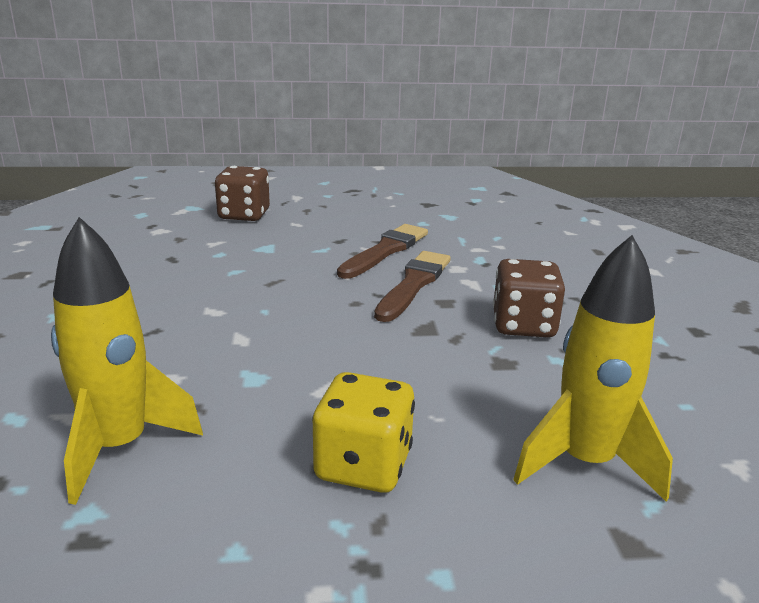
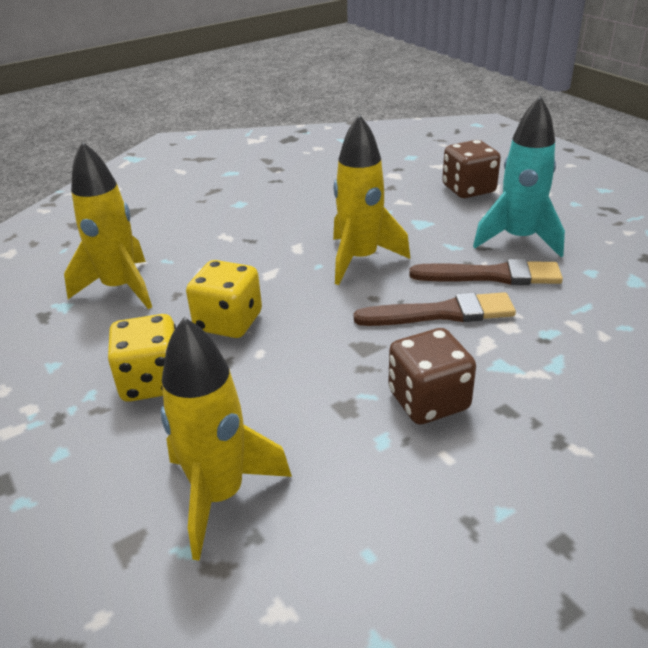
camera: 65 degrees right, 10 degrees up
none -> yellow dice [186,260,262,338]
none -> yellow rocket [333,114,410,285]
none -> turquoise rocket [473,96,565,257]

